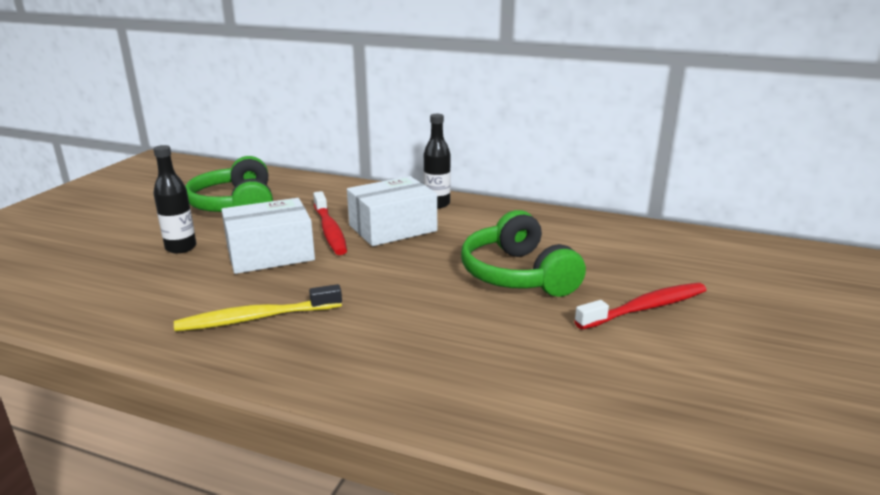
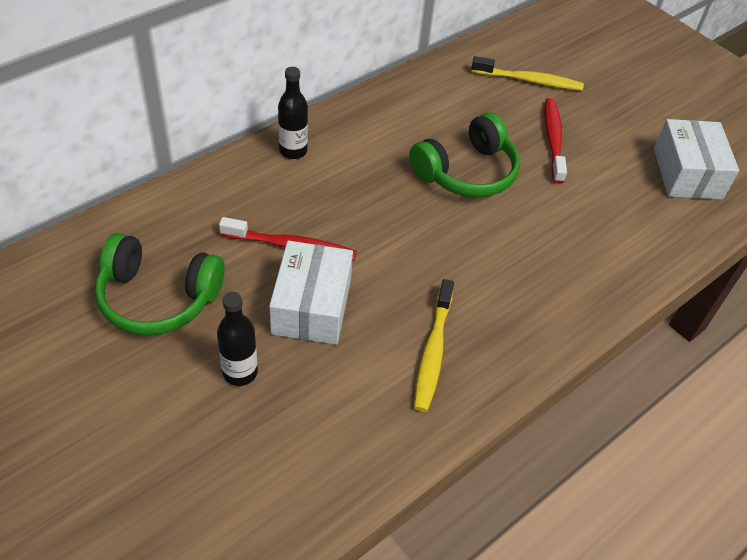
camera: 65 degrees left, 25 degrees up
white box [347,176,437,246] -> white box moved to [654,119,739,200]
green headphones [461,210,586,297] -> green headphones turned 45 degrees counterclockwise [409,112,520,198]
none -> yellow toothbrush [471,56,584,91]

